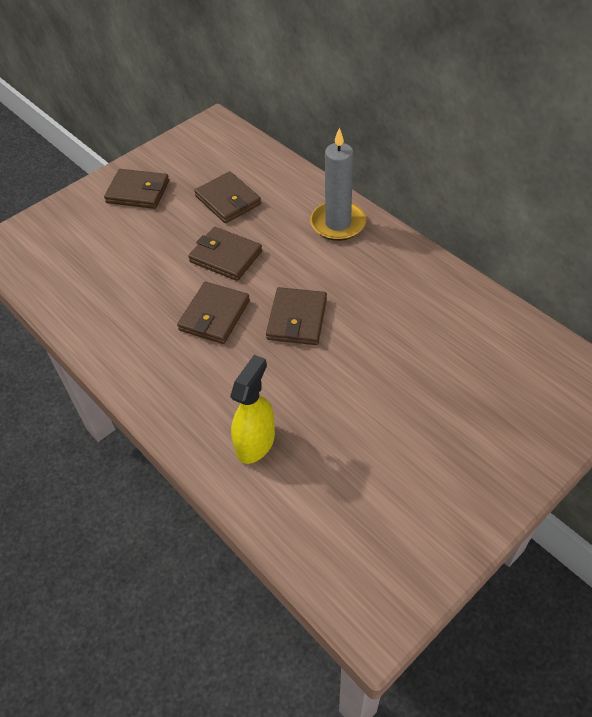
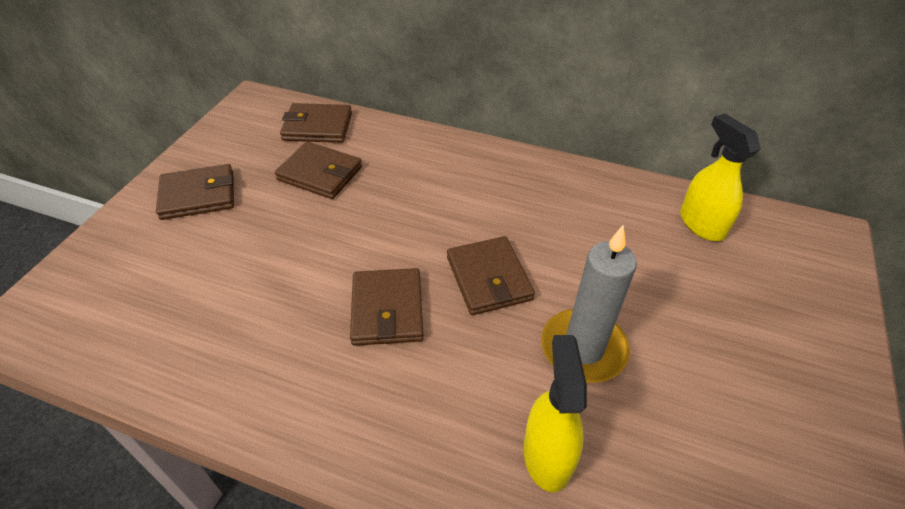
camera: 30 degrees left, 5 degrees down
brown wallet [188,227,262,281] -> brown wallet moved to [280,103,352,143]
grey candle [310,127,366,241] -> grey candle moved to [541,225,637,383]
none -> yellow spray bottle [680,113,761,241]

